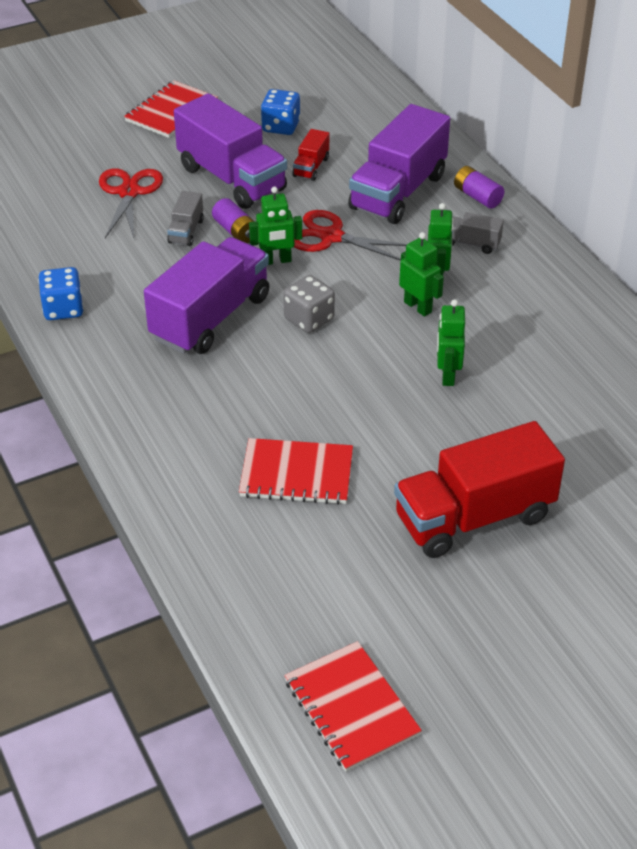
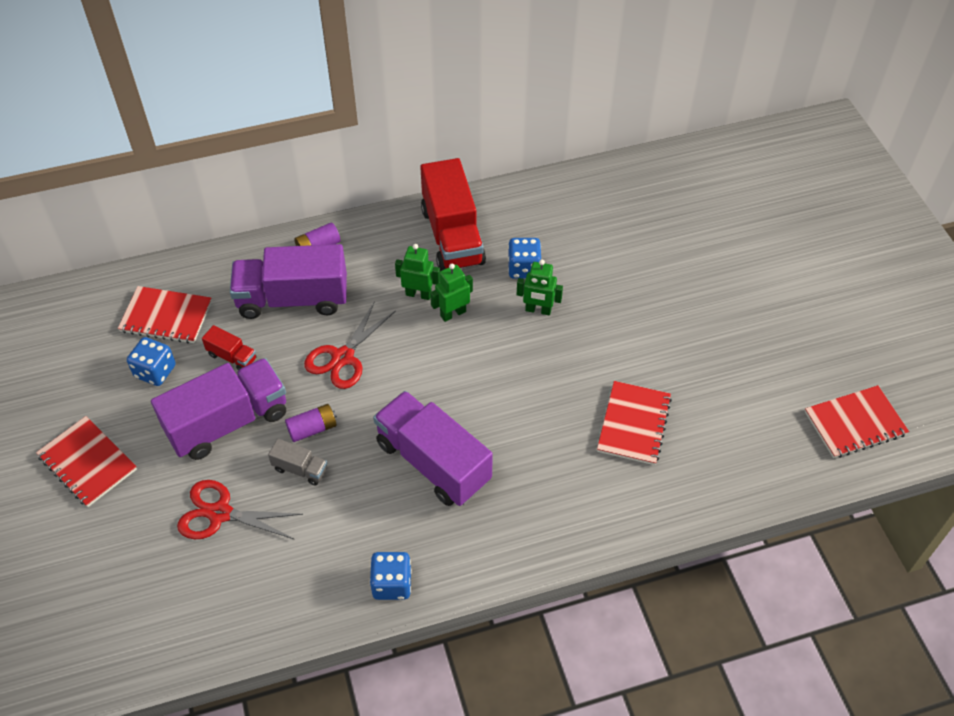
camera: 80 degrees left, 10 degrees up
green robot [249,186,302,265] -> none
grey dice [283,275,335,333] -> none
purple truck [348,104,450,224] -> purple truck turned 135 degrees clockwise [230,244,347,319]
red truck [394,421,565,558] -> red truck moved to [420,158,486,271]
grey truck [452,212,504,254] -> none
none -> red notebook [118,286,212,343]
none -> blue dice [508,238,541,279]

